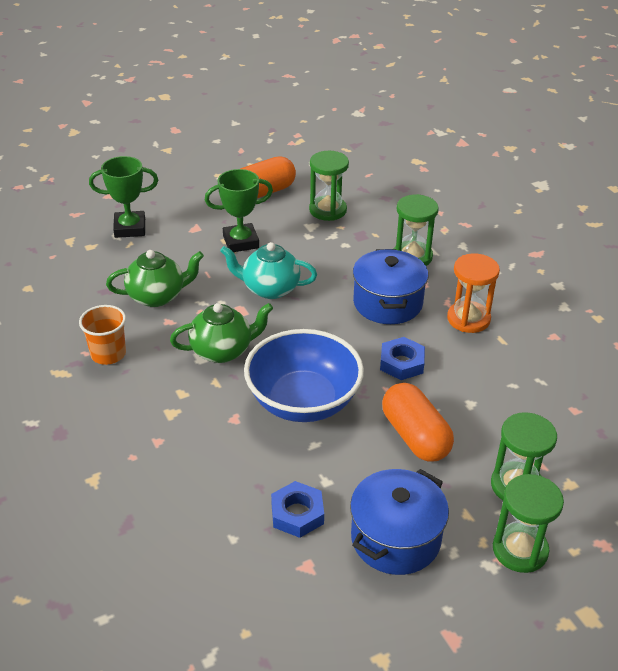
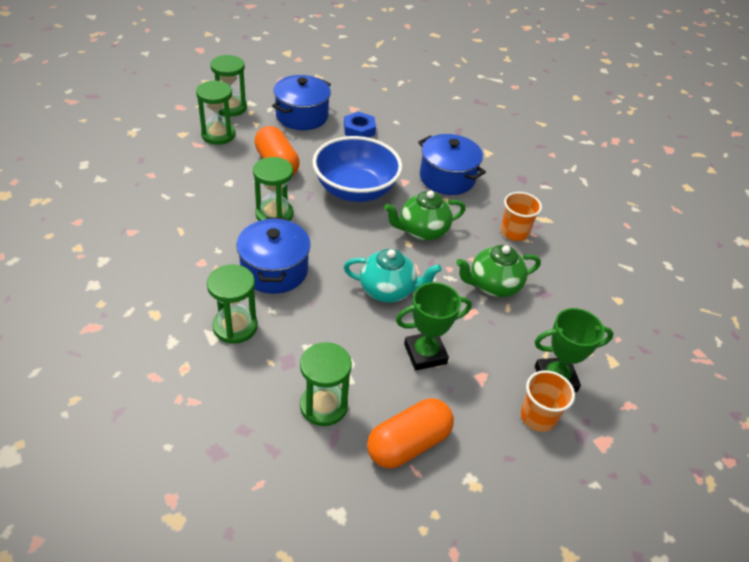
camera: 175 degrees right, 5 degrees up
blue nut [380,337,425,380] -> green hourglass [253,157,293,221]
orange hourglass [447,253,500,333] -> none
none -> blue pot [418,134,486,195]
none -> orange cup [521,370,575,432]

